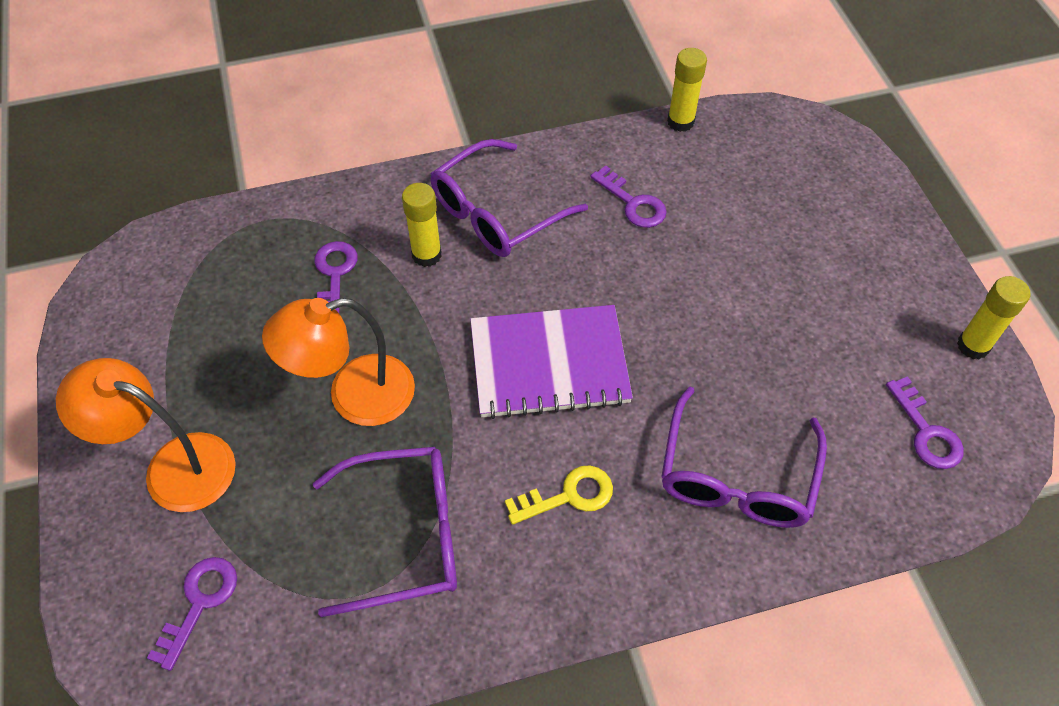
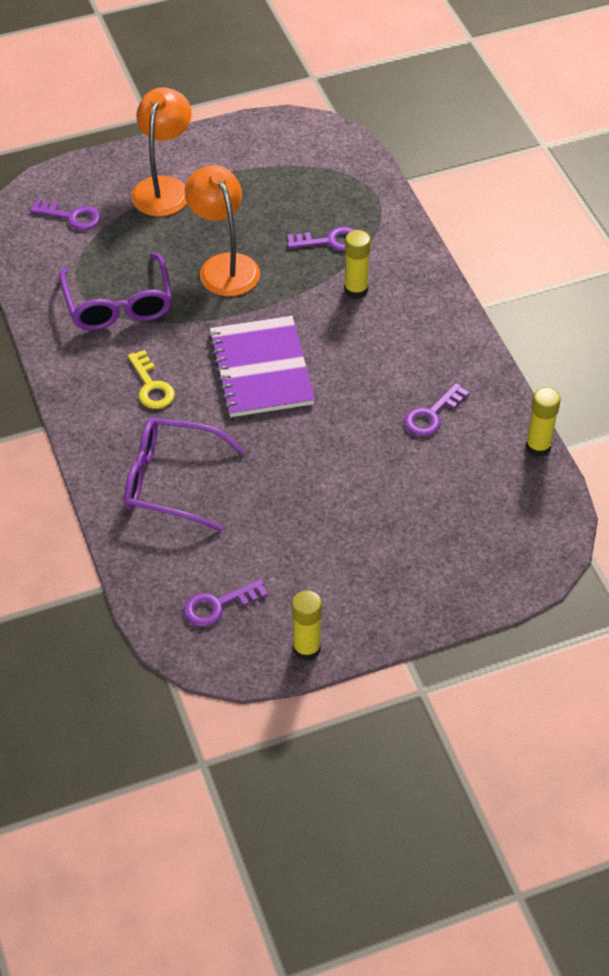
camera: 85 degrees right, 5 degrees down
purple glasses [431,139,588,257] -> none

